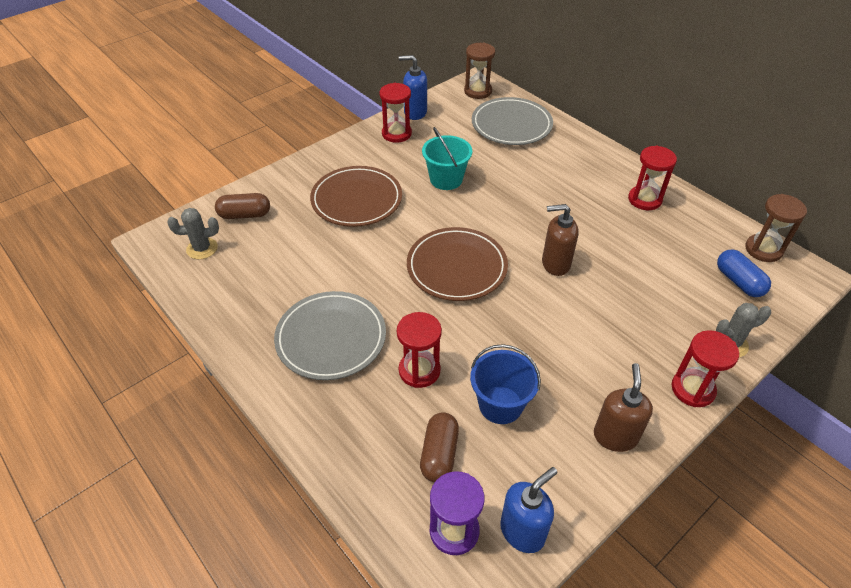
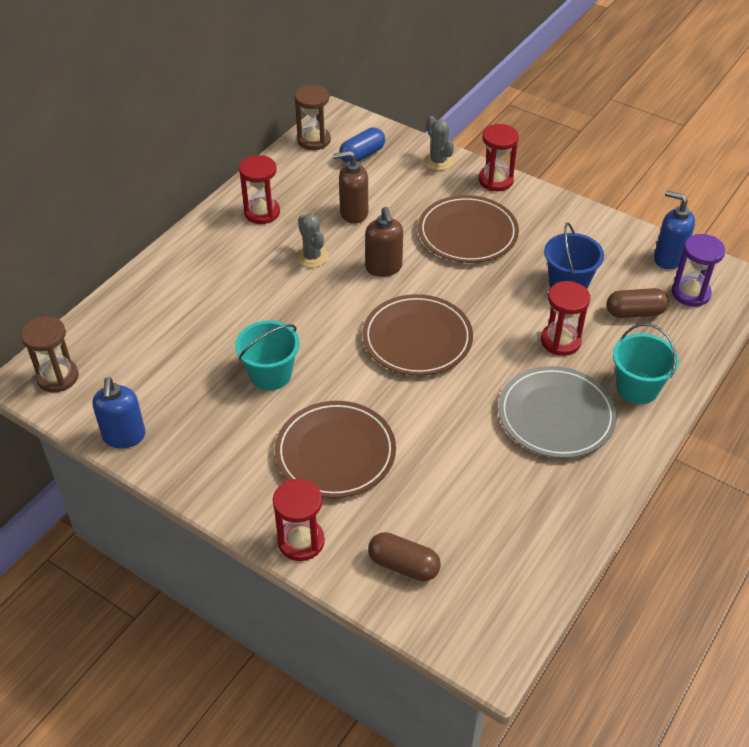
camera: 105 degrees left, 0 degrees up
grey cactus [167,208,219,259] -> grey cactus moved to [296,214,328,268]
brown capsule [215,193,270,219] -> brown capsule turned 45 degrees counterclockwise [368,532,441,581]
red hourglass [379,83,412,143] -> red hourglass moved to [273,479,325,561]
grey plate [472,97,553,145] -> none
brown soap dispenser [594,363,653,452] -> brown soap dispenser moved to [333,151,368,224]
none -> brown plate [418,195,519,263]
none -> turquoise bucket [613,323,679,404]

